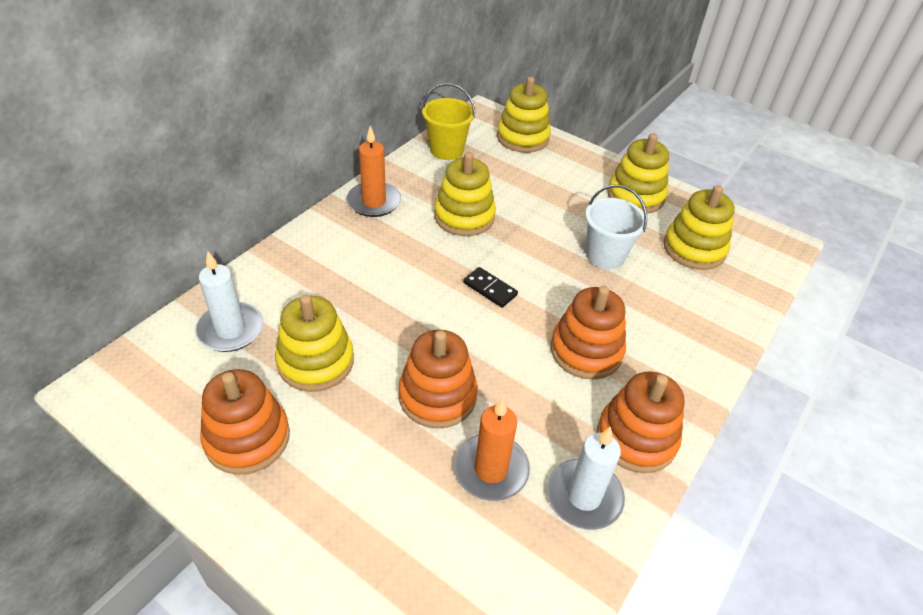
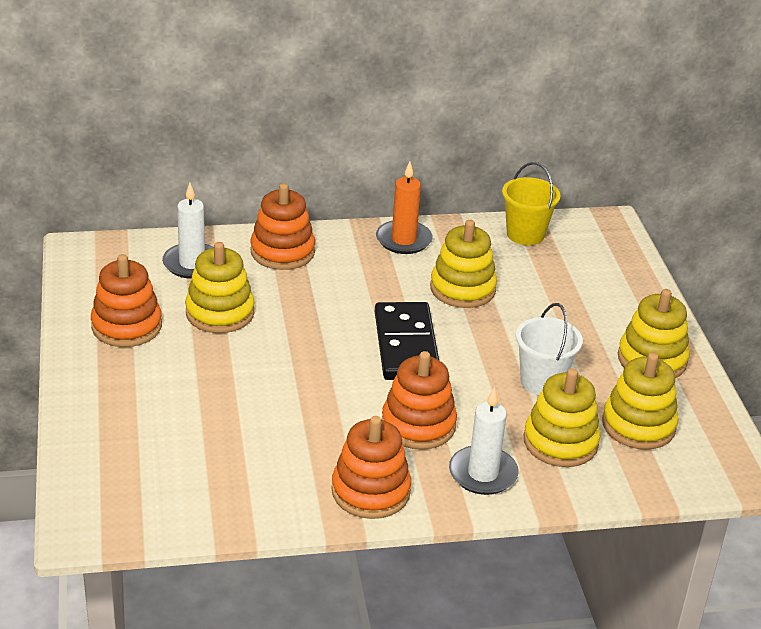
camera: 45 degrees right, 10 degrees down
orange stacking toy [398,330,478,429] -> orange stacking toy moved to [250,183,315,270]
orange candle [454,398,530,501] -> none
black domino [463,267,518,308] -> black domino [375,302,439,380], size x2.11
yellow stacking toy [497,77,551,153] -> yellow stacking toy moved to [524,368,601,467]
white candle [547,426,625,530] -> white candle moved to [449,387,518,495]

